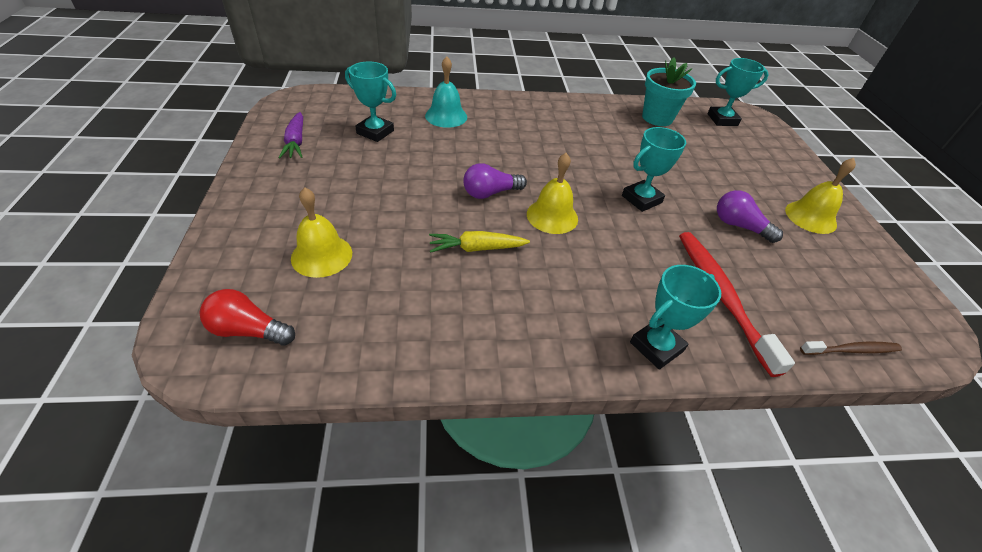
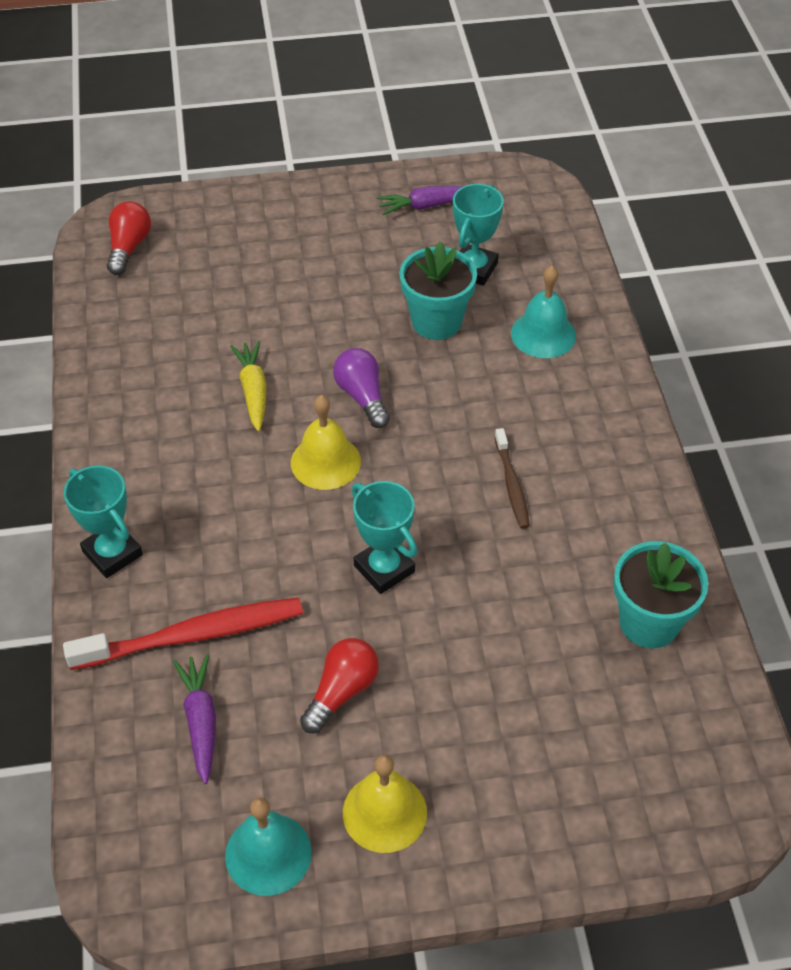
camera: 90 degrees right, 5 degrees up
yellow bell [291,187,352,278] -> none
turquoise trophy [707,58,769,126] -> none
purple light bulb [717,190,783,243] -> red light bulb [300,638,379,734]
brown toothbrush [800,341,902,355] -> brown toothbrush moved to [495,428,530,529]
none -> purple carrot [173,654,216,784]
none -> turquoise bell [225,797,312,896]
none -> turquoise flower pot [400,241,477,340]

